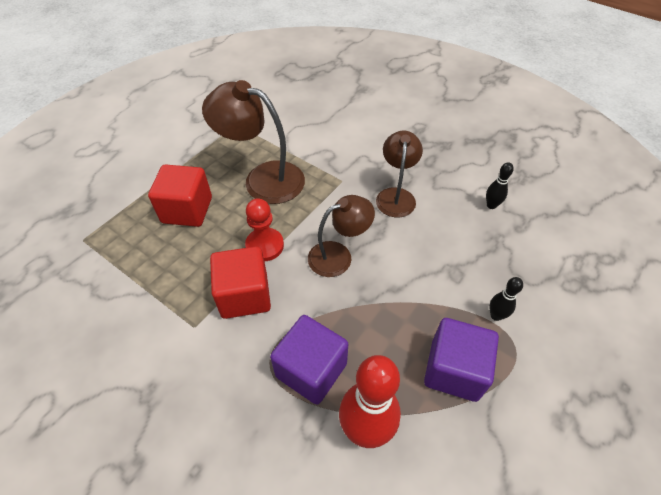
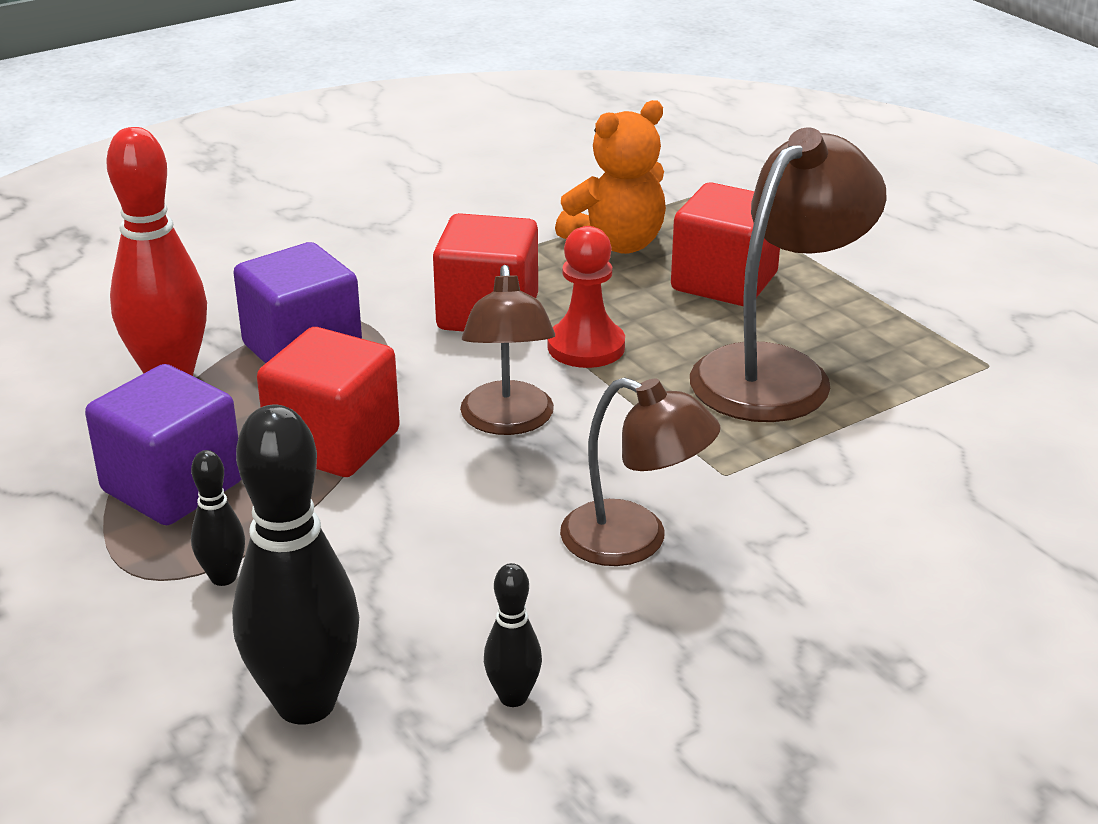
camera: 110 degrees right, 20 degrees down
none -> black bowling pin [232,405,359,725]
none -> red cube [257,327,400,477]
none -> orange teddy bear [555,100,666,254]

